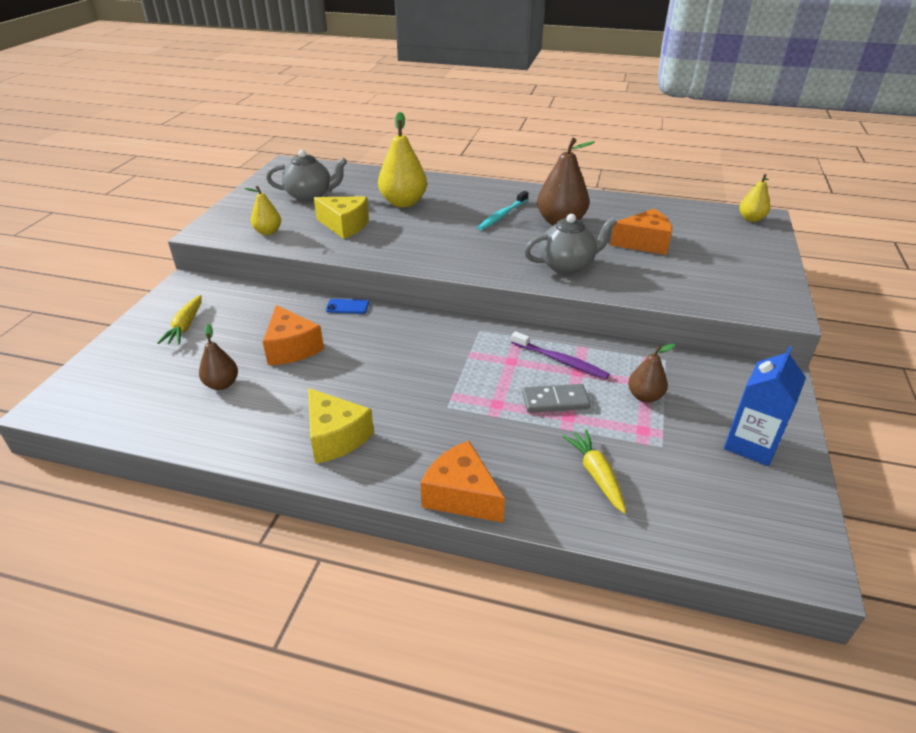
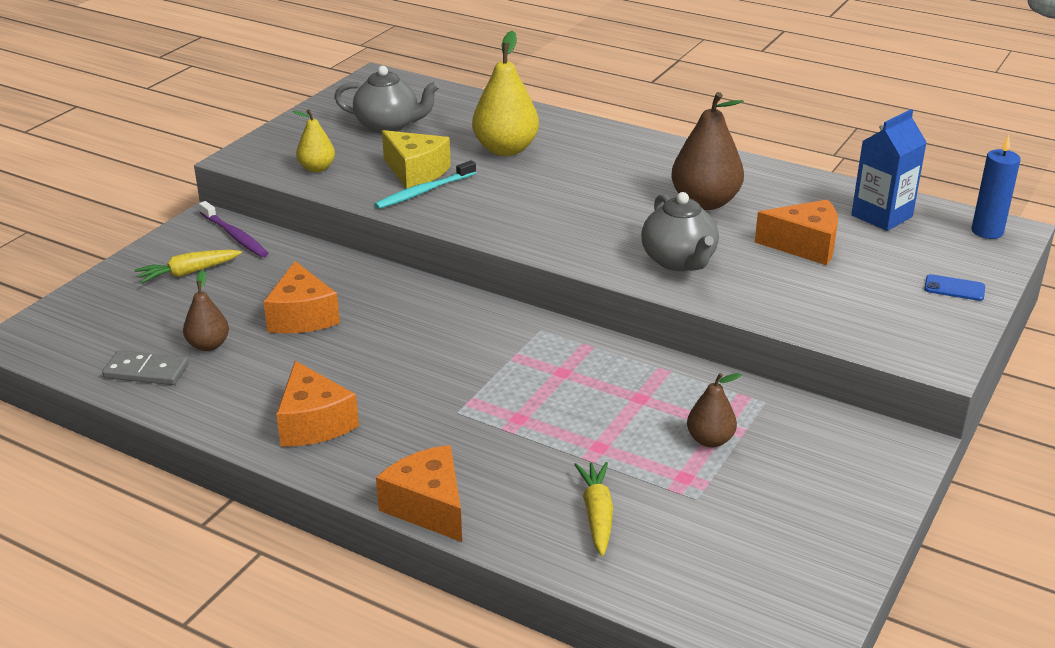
camera: 15 degrees right, 5 degrees down
yellow carrot [157,295,202,345] -> yellow carrot turned 45 degrees clockwise [135,250,242,283]
yellow cheese [308,388,374,464] -> orange cheese [276,361,359,446]
blue phone [326,299,369,314] -> blue phone moved to [924,274,985,301]
turquoise toothbrush [477,191,528,230] -> turquoise toothbrush moved to [374,160,476,209]
purple toothbrush [511,331,610,379] -> purple toothbrush moved to [199,201,268,257]
grey domino [522,384,590,413] -> grey domino moved to [102,350,189,385]
grey teapot [524,214,617,274] -> grey teapot turned 75 degrees clockwise [641,192,719,271]
blue carton [724,346,806,466] -> blue carton moved to [851,109,927,231]
yellow pear [739,174,770,222] -> blue candle [971,135,1021,239]

